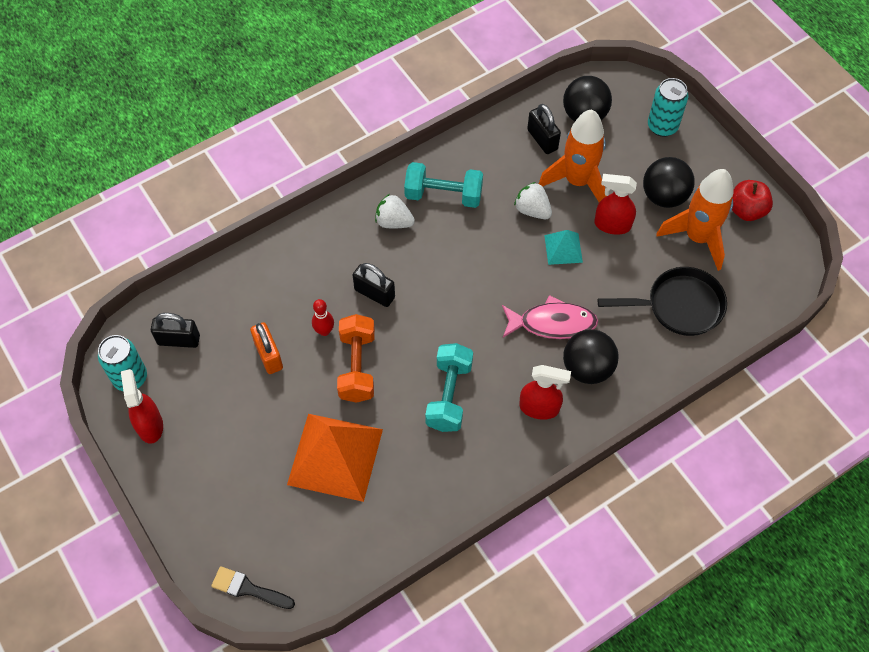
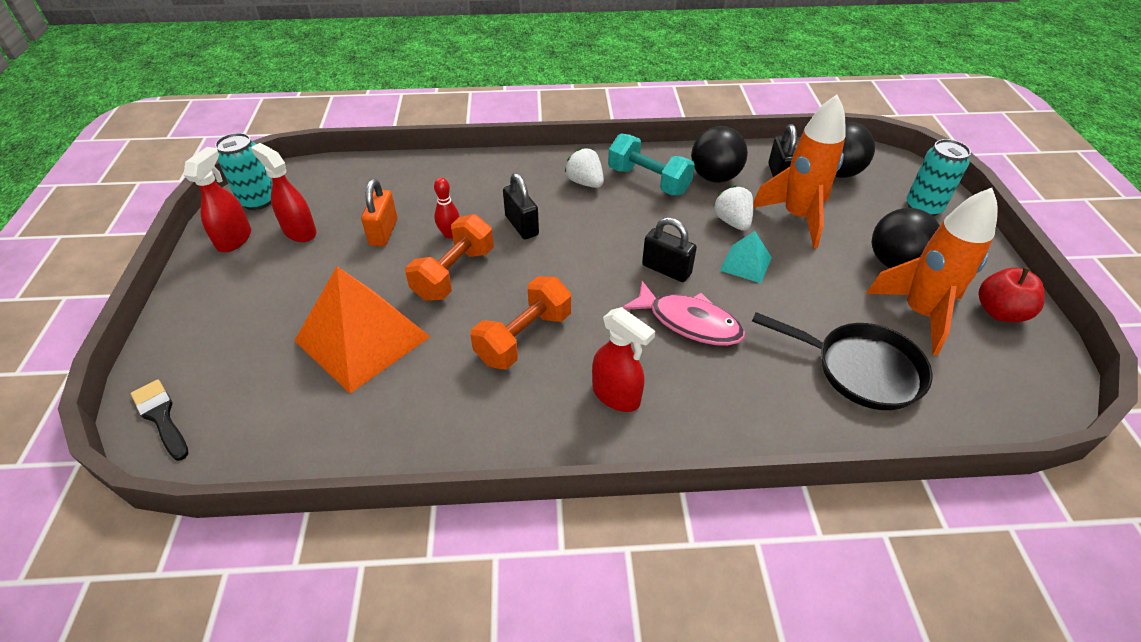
camera: 30 degrees right, 15 degrees down
black padlock [151,313,200,348] -> black padlock moved to [642,217,697,282]
turquoise dumbbell [425,343,473,432] -> orange dumbbell [470,276,571,369]
black ball [563,329,619,384] -> black ball moved to [691,126,748,183]
red spray bottle [595,174,637,235] -> red spray bottle moved to [251,143,317,242]

